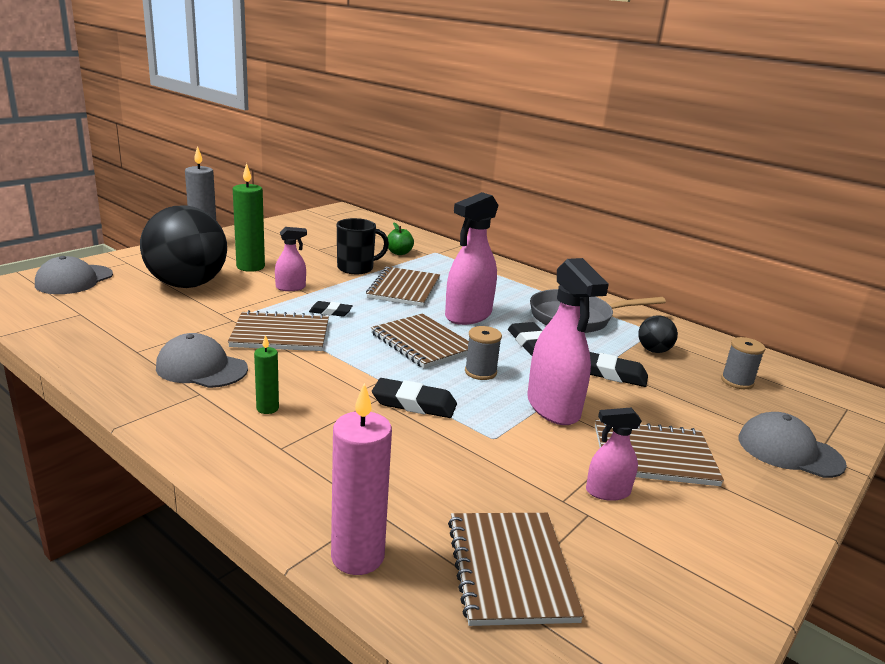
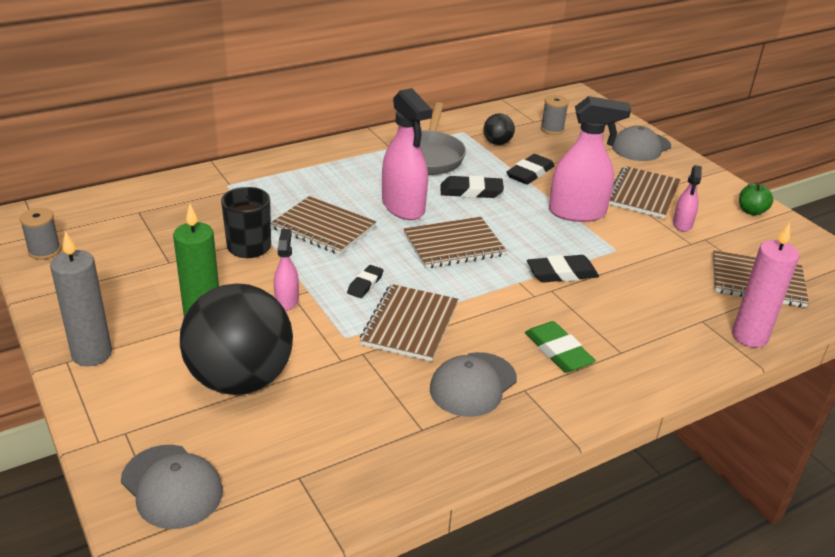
camera: 70 degrees left, 10 degrees up
green candle [254,335,279,414] -> green eraser [525,321,596,373]
black eraser [372,378,457,418] -> black eraser turned 45 degrees clockwise [527,255,599,283]
green apple [387,223,414,255] -> green apple moved to [739,183,773,215]
grey spool [465,326,502,380] -> grey spool moved to [20,208,61,260]

